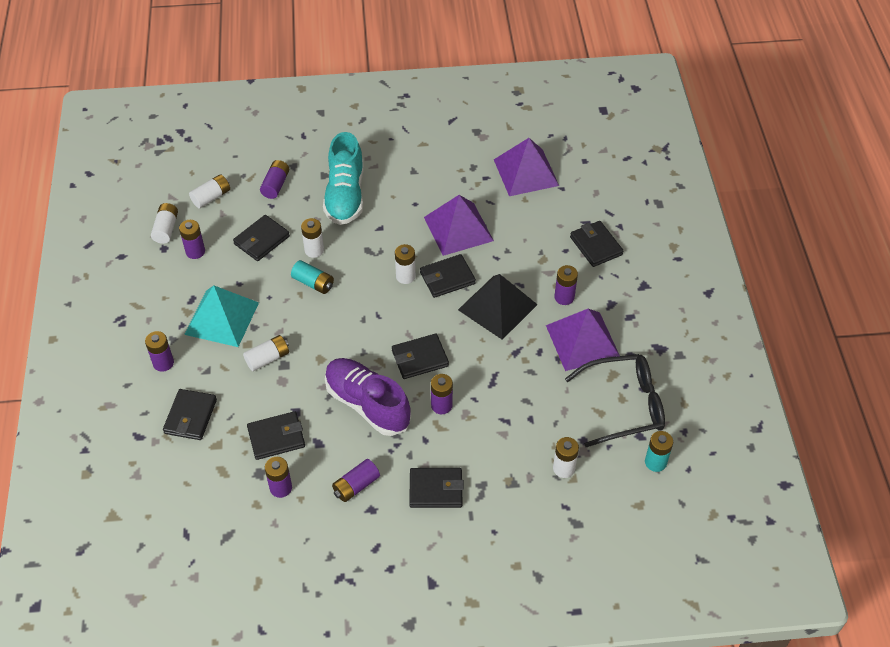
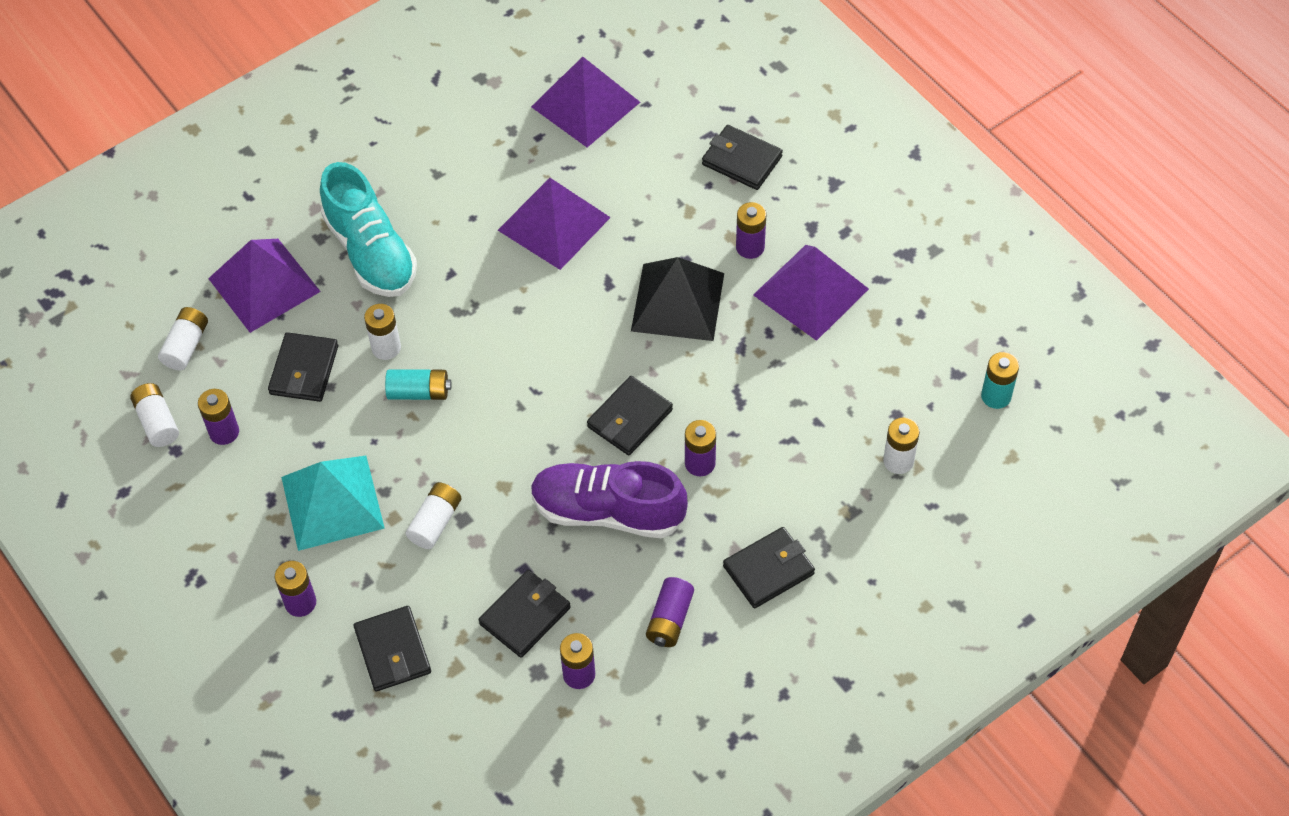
camera: 30 degrees left, 5 degrees up
purple battery [260,160,289,199] -> purple pyramid [208,239,321,333]
white battery [395,244,416,284] -> none
black wallet [420,254,476,298] -> none
black glasses [565,354,665,447] -> none

